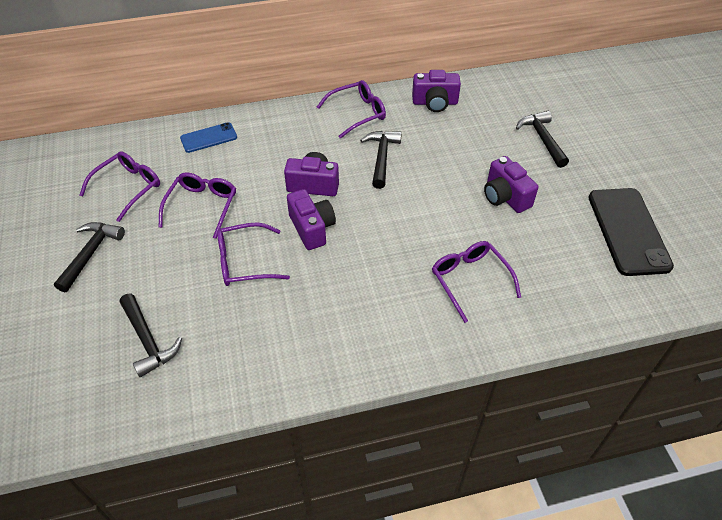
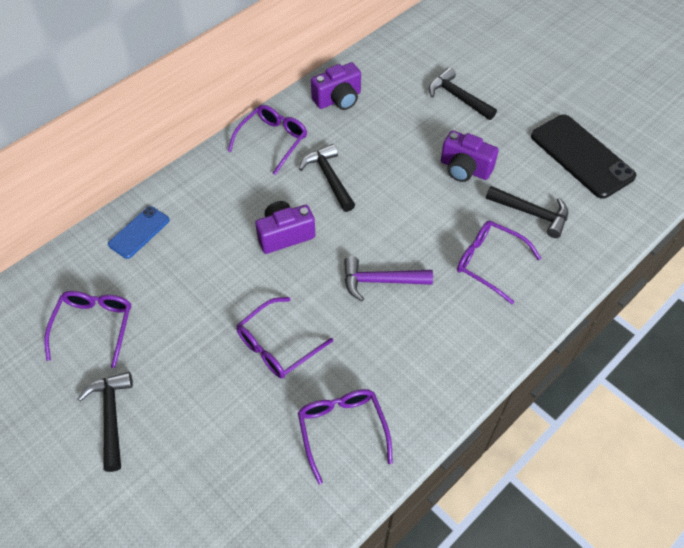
camera: 30 degrees left, 5 degrees up
black hammer [120,294,182,377] -> black hammer moved to [486,186,568,238]
purple glasses [159,172,236,239] -> purple glasses moved to [298,389,393,484]
purple camera [287,189,336,250] -> none
none -> purple hammer [344,256,433,301]

